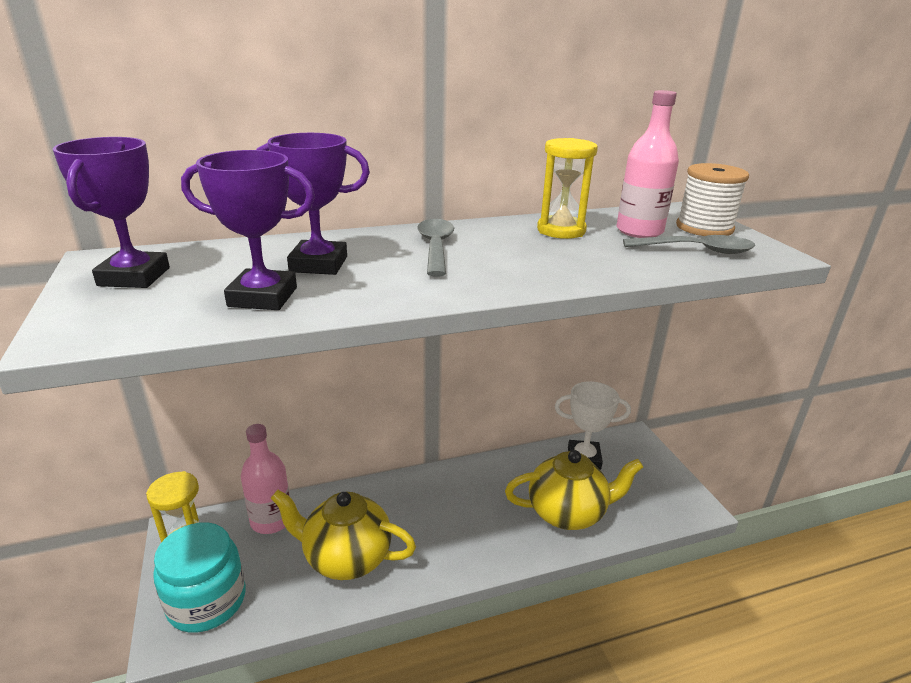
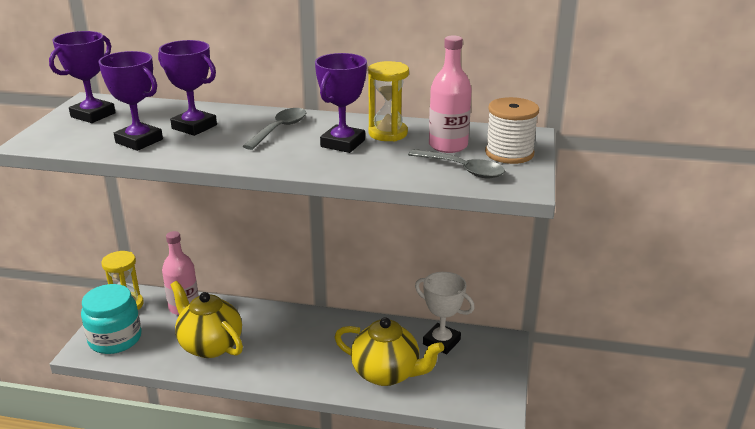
camera: 30 degrees right, 0 degrees up
none -> purple trophy [315,53,367,153]

